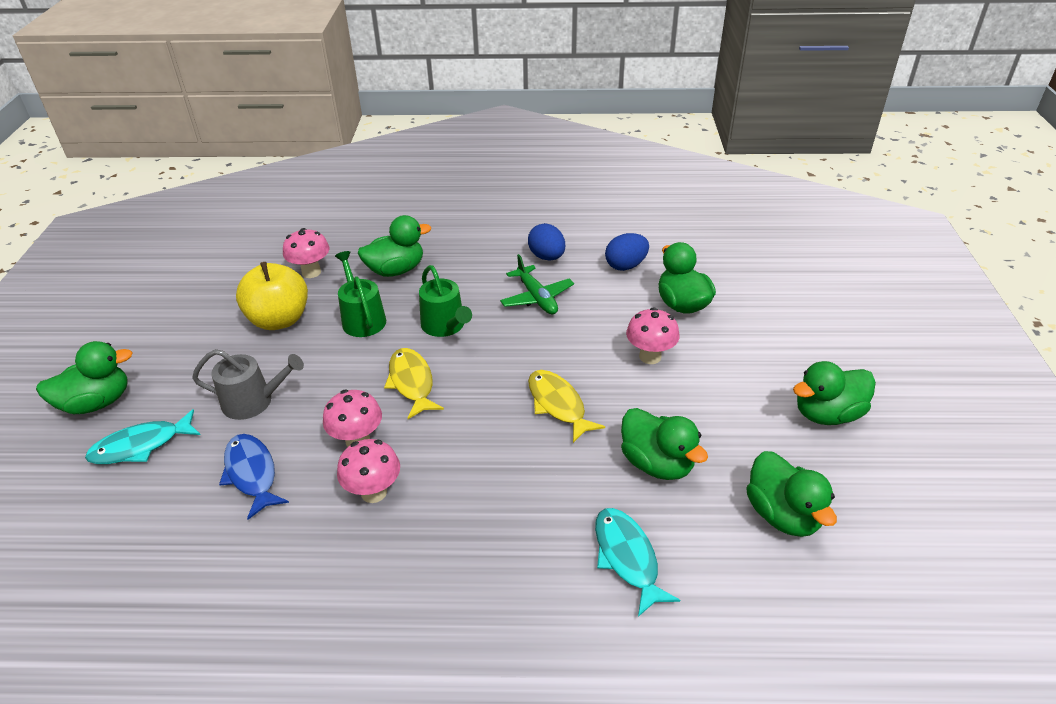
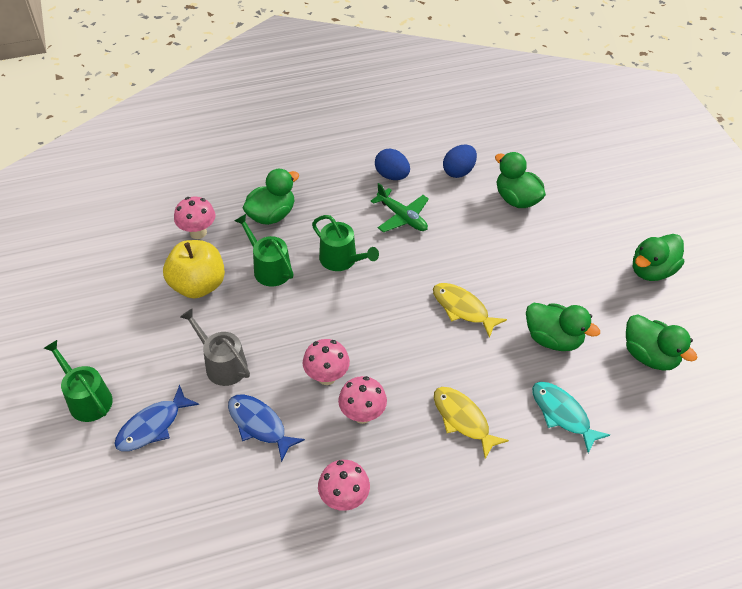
camera: 20 degrees left, 10 degrees up
green duck [36,341,133,414] -> green watering can [44,340,113,422]
turquoise fish [85,409,200,464] -> blue fish [114,385,199,451]
grey watering can [192,349,304,420] -> grey watering can turned 120 degrees counterclockwise [180,308,250,386]
yellow fish [384,348,444,419] -> yellow fish moved to [434,387,509,459]
pink mushroom [626,307,680,364] -> pink mushroom moved to [318,460,370,511]

